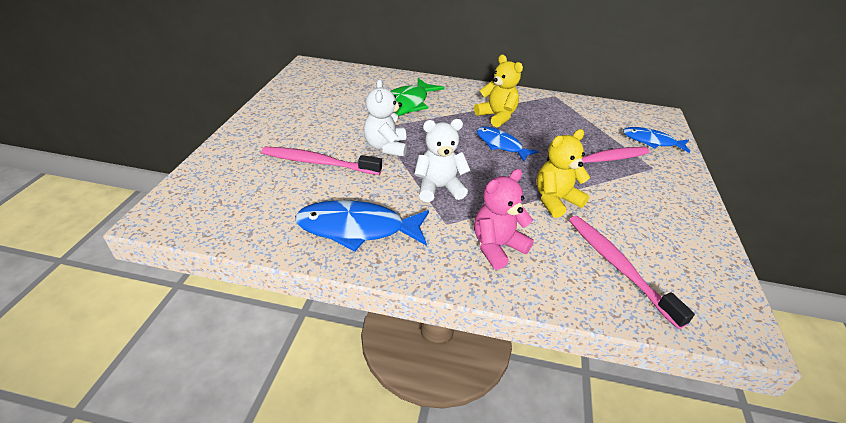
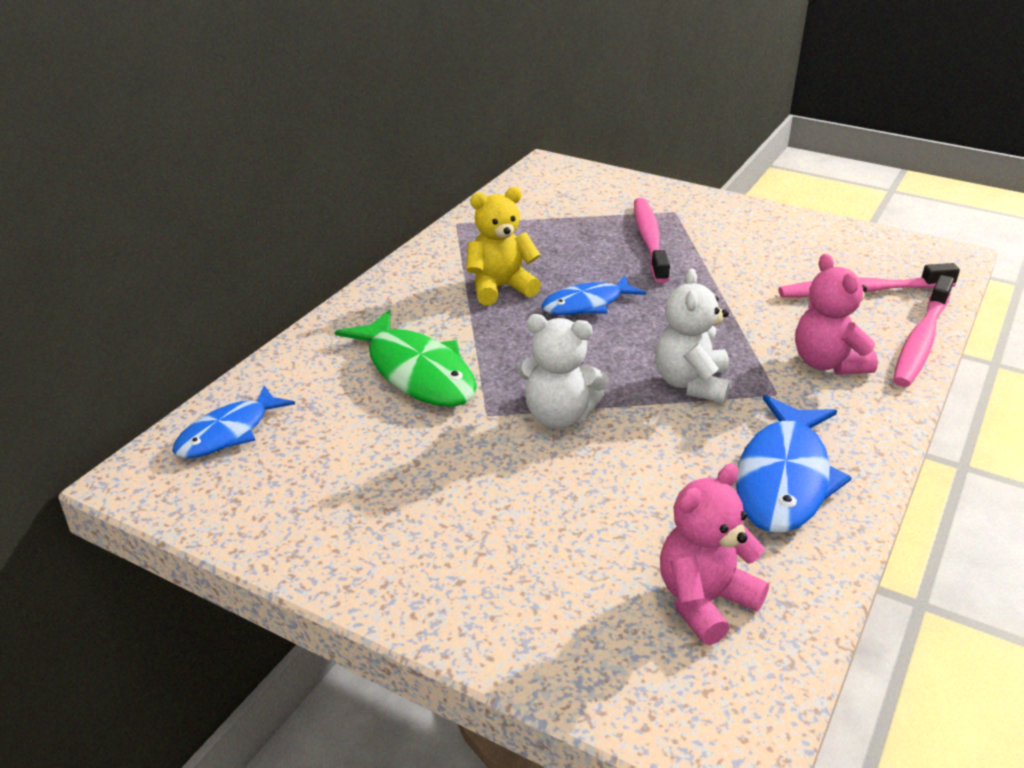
camera: 70 degrees left, 5 degrees down
pink toothbrush [261,147,382,175] -> pink toothbrush moved to [893,275,954,387]
yellow teddy bear [536,129,590,218] -> none
blue fish [623,127,690,153] -> blue fish moved to [172,385,295,459]
none -> pink teddy bear [660,464,769,645]

